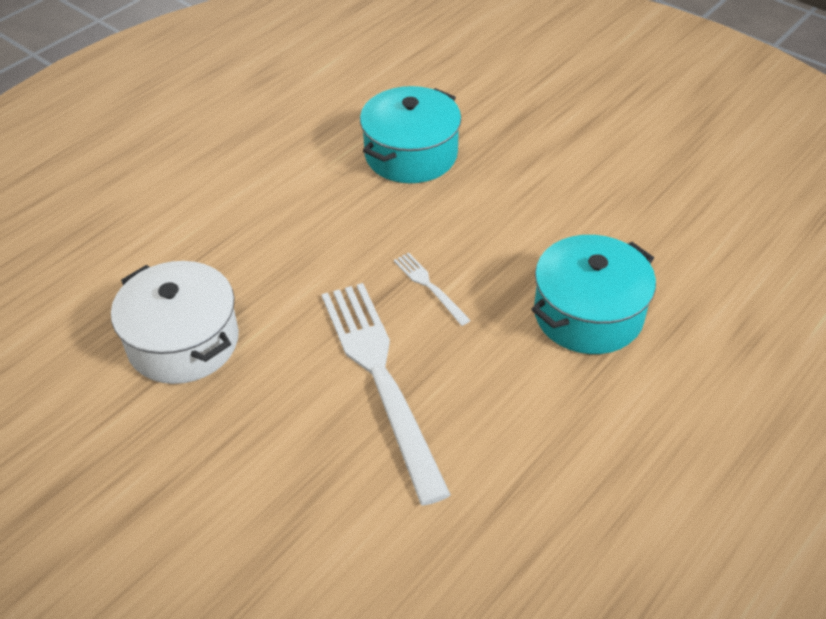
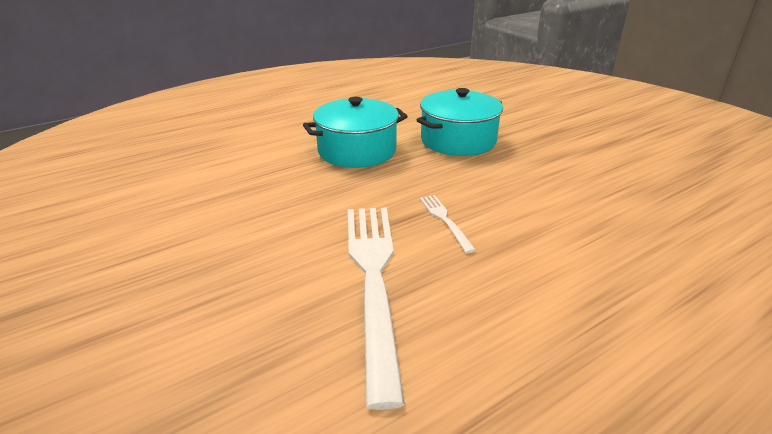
camera: 15 degrees right, 15 degrees down
white pot [111,261,239,384] -> none
turquoise pot [531,235,656,354] -> turquoise pot moved to [303,97,408,168]

